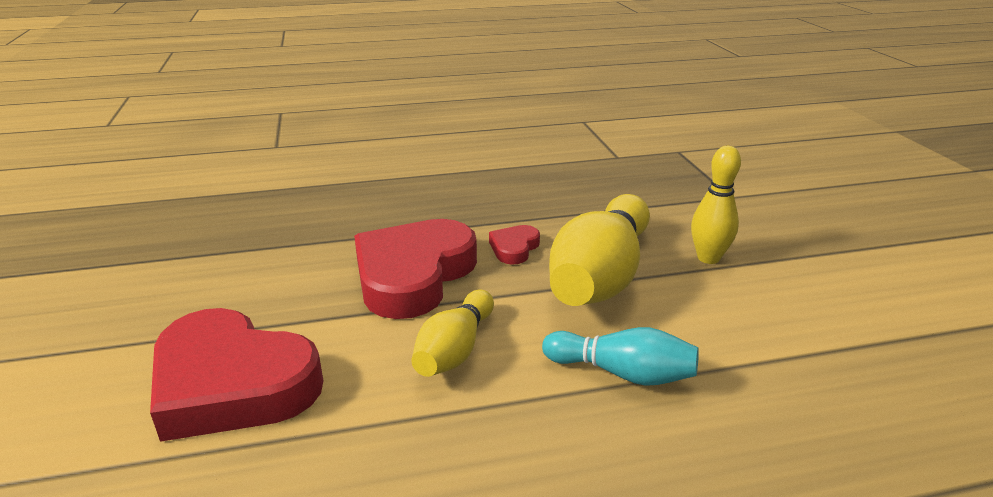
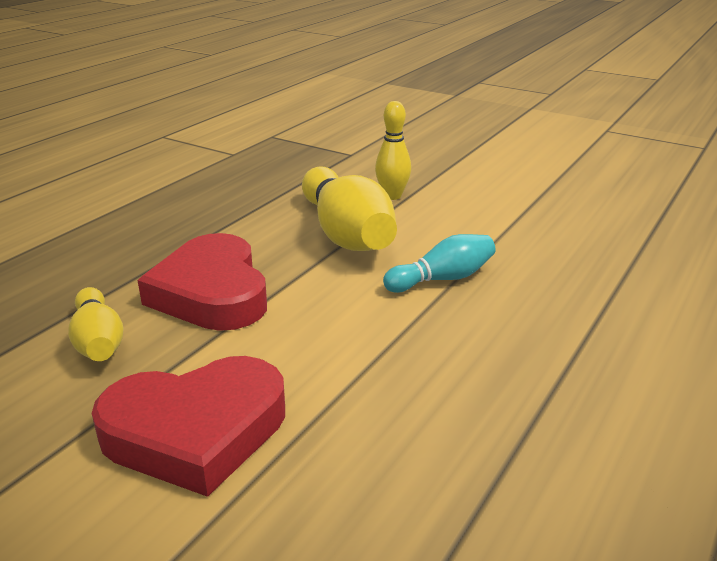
camera: 45 degrees left, 0 degrees up
yellow bowling pin [412,290,494,377] -> yellow bowling pin moved to [68,287,124,361]
red heart [489,225,540,264] -> none

